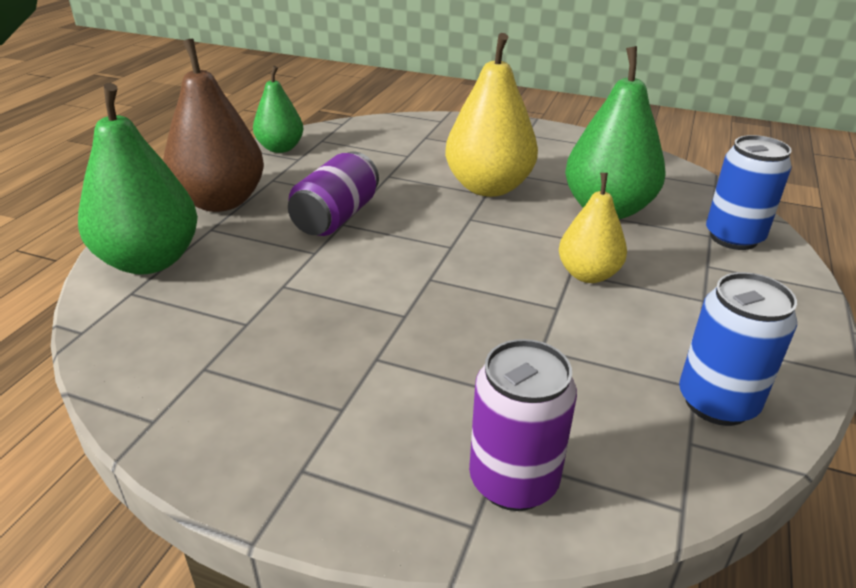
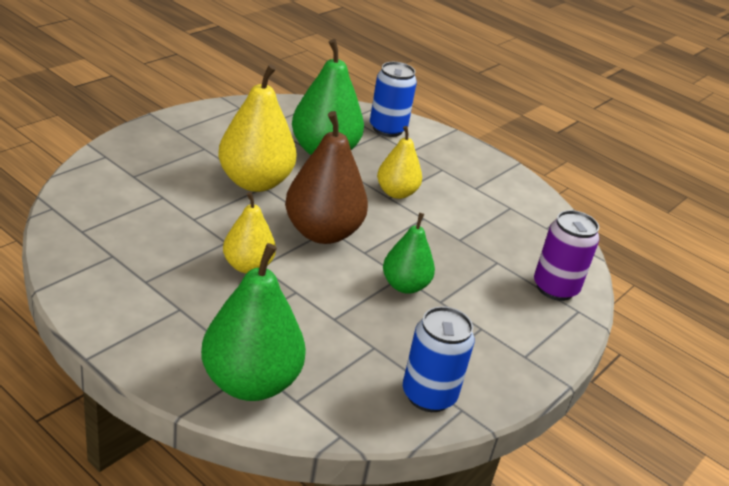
camera: 75 degrees left, 0 degrees up
brown pear [163,39,264,212] -> brown pear moved to [285,111,368,244]
green pear [253,66,303,153] -> green pear moved to [383,213,435,294]
purple can [288,152,379,236] -> yellow pear [223,192,276,273]
blue can [679,272,797,426] -> blue can moved to [403,306,475,412]

